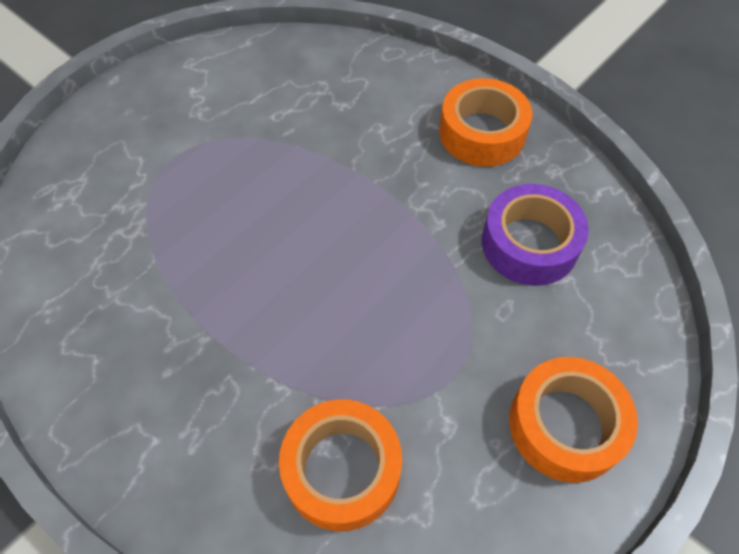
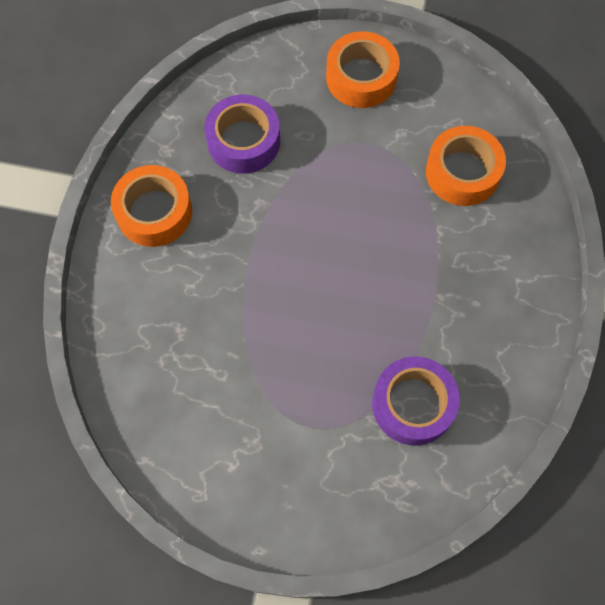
camera: 120 degrees left, 10 degrees up
none -> purple tape [372,356,460,446]

